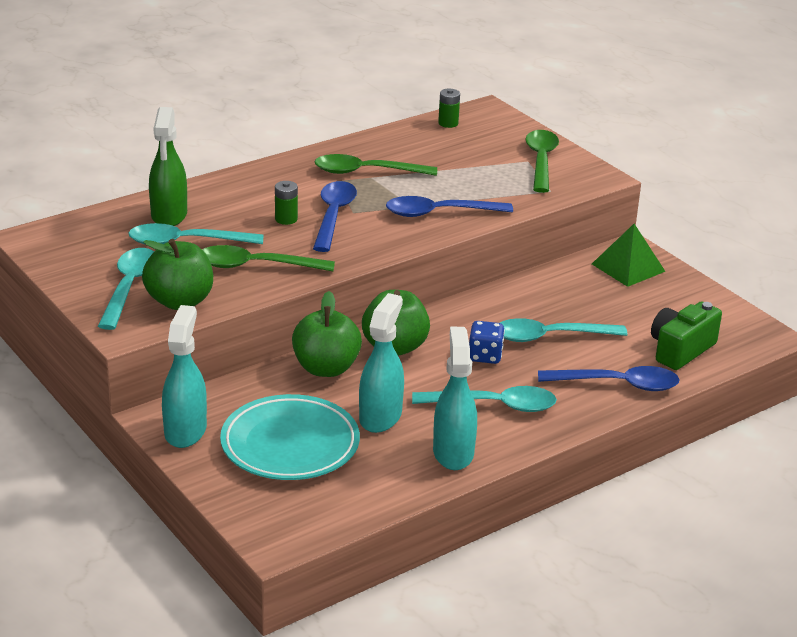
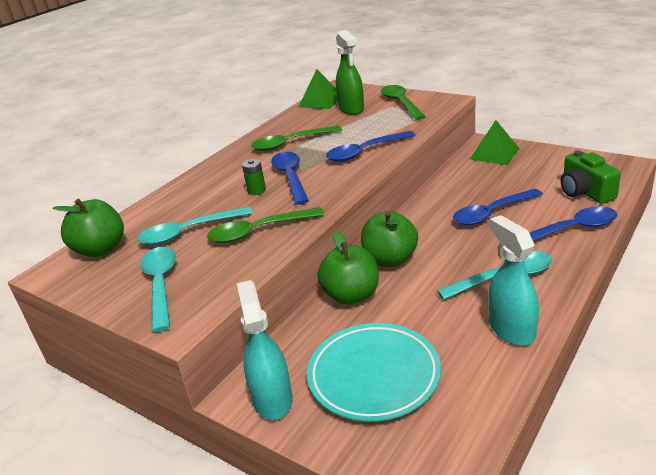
camera: 15 degrees left, 0 degrees up
green apple [142,239,213,310] -> green apple moved to [53,199,124,257]
green spray bottle [149,107,187,226] -> green spray bottle moved to [336,30,364,115]
turquoise spray bottle [359,293,404,433] -> none
green battery [438,89,460,128] -> green pyramid [299,69,338,109]
blue dice [469,321,505,364] -> none
turquoise spoon [500,318,628,342] -> blue spoon [453,189,543,225]
green camera [651,301,722,370] -> green camera turned 45 degrees counterclockwise [561,151,621,204]

